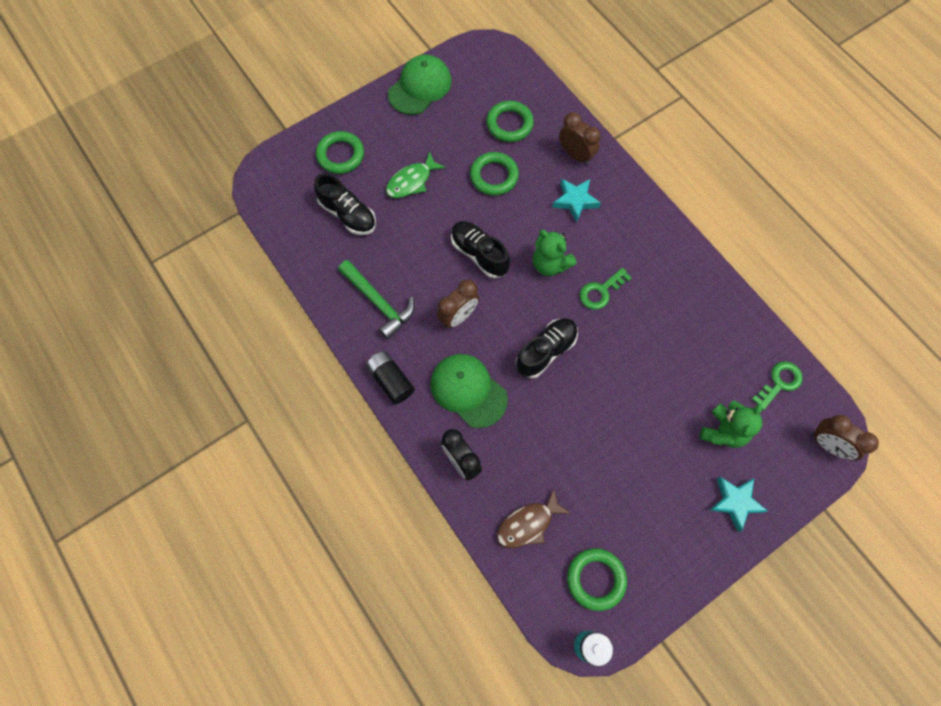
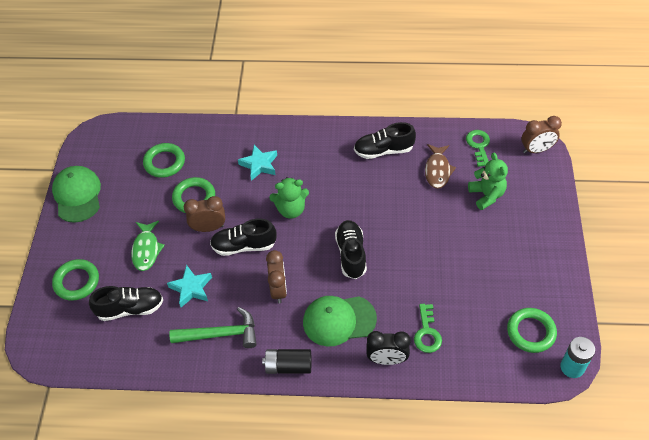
camera: 50 degrees left, 15 degrees down
brown fish [497,488,571,548] -> brown fish moved to [425,144,456,189]
brown clock [559,112,601,165] -> brown clock moved to [184,196,225,232]
green key [580,268,632,310] -> green key moved to [414,304,442,353]
turquoise star [709,477,768,532] -> turquoise star moved to [167,265,212,307]
none -> black shoe [354,122,416,159]

